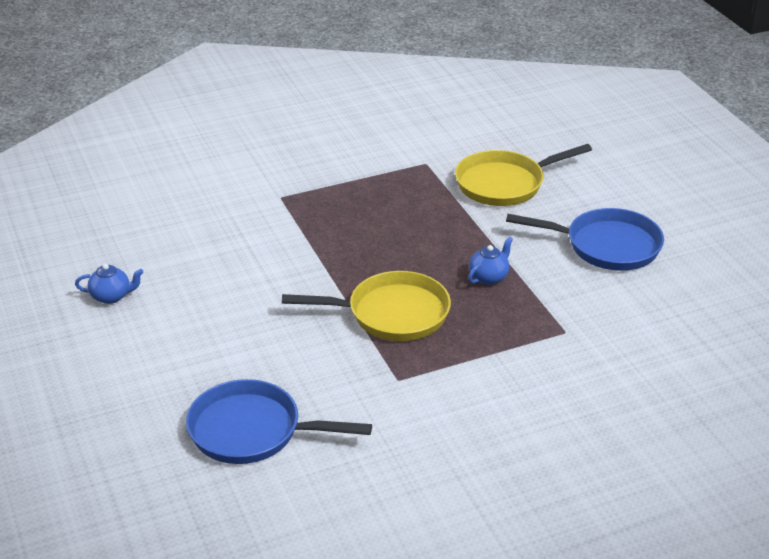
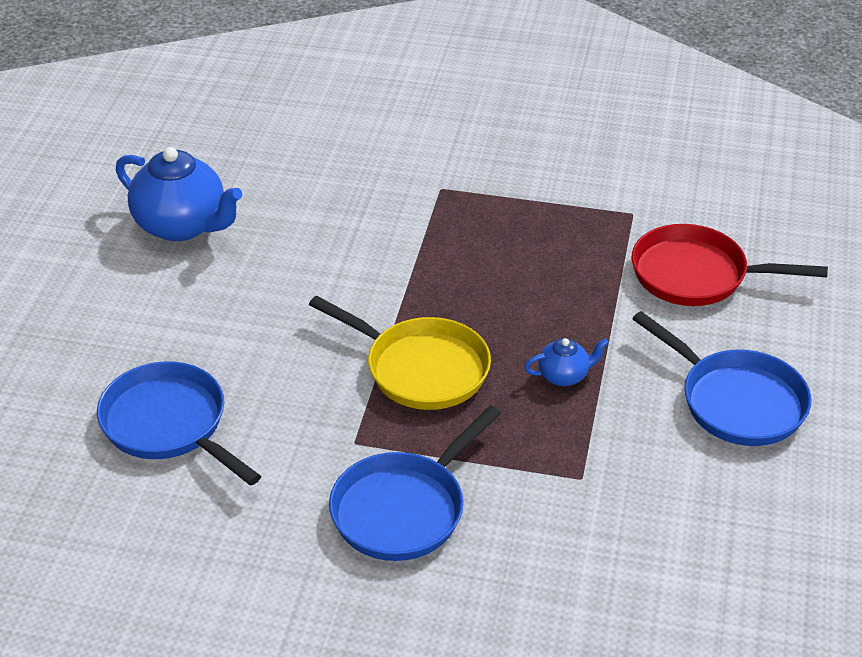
camera: 35 degrees right, 5 degrees up
blue teapot [75,264,143,304] -> blue teapot [116,147,242,241], size x2.06
yellow pan [455,144,592,206] -> red pan [632,224,828,306]
none -> blue pan [329,406,501,561]

